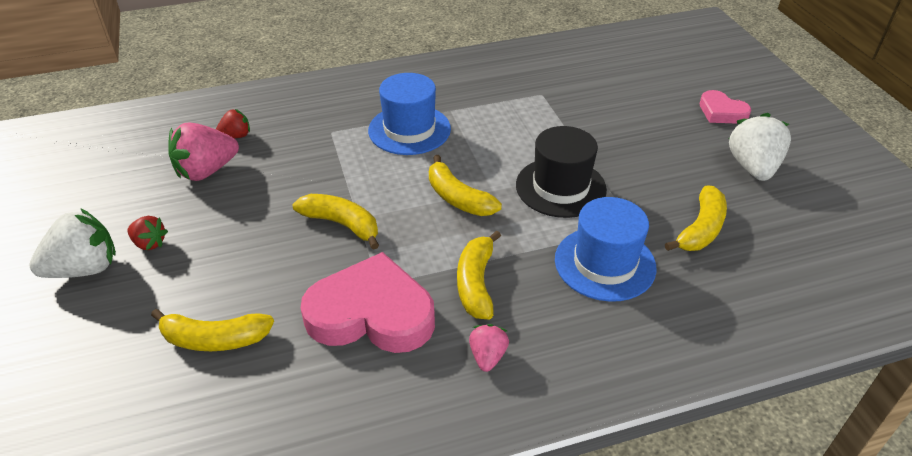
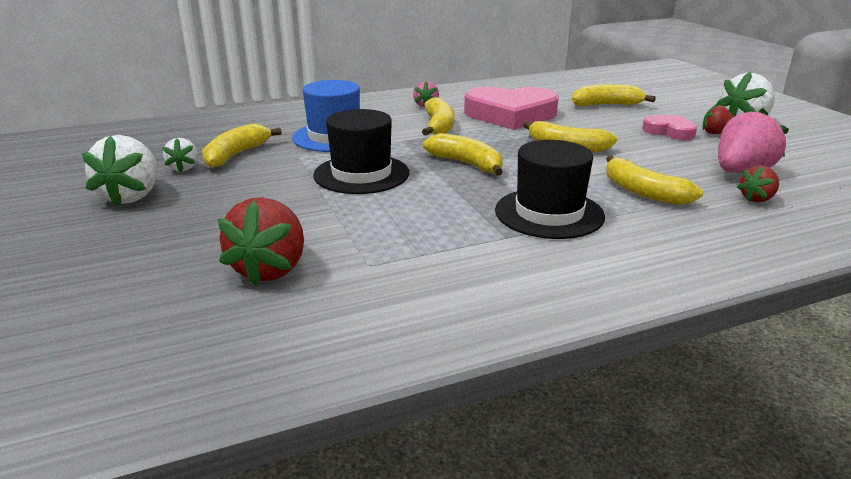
camera: 175 degrees right, 15 degrees down
blue hat [368,73,451,155] -> black hat [495,140,605,239]
pink heart [700,90,751,123] -> pink heart moved to [642,115,697,140]
none -> white strawberry [162,138,198,172]
none -> red strawberry [218,197,304,286]
none -> yellow banana [606,155,703,205]

